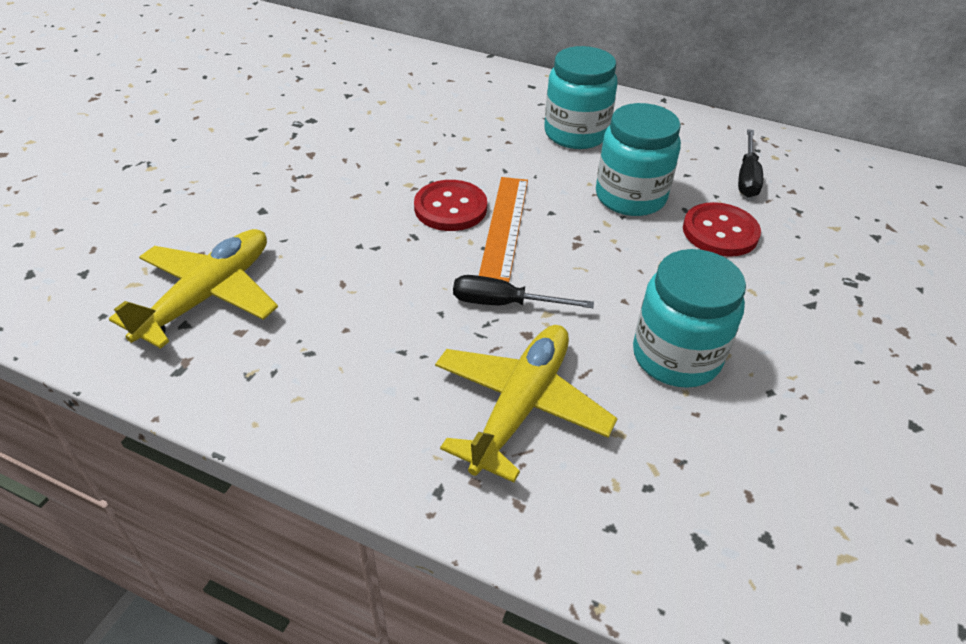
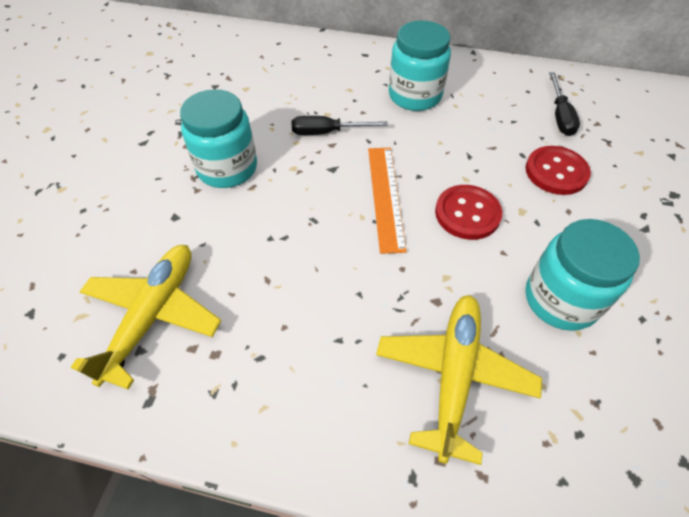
camera: 10 degrees left, 10 degrees up
red button [414,180,487,231] -> red button moved to [435,185,502,240]
black screwdriver [453,275,594,308] -> black screwdriver moved to [292,116,388,135]
turquoise jar [596,103,681,216] -> turquoise jar moved to [180,89,257,188]

